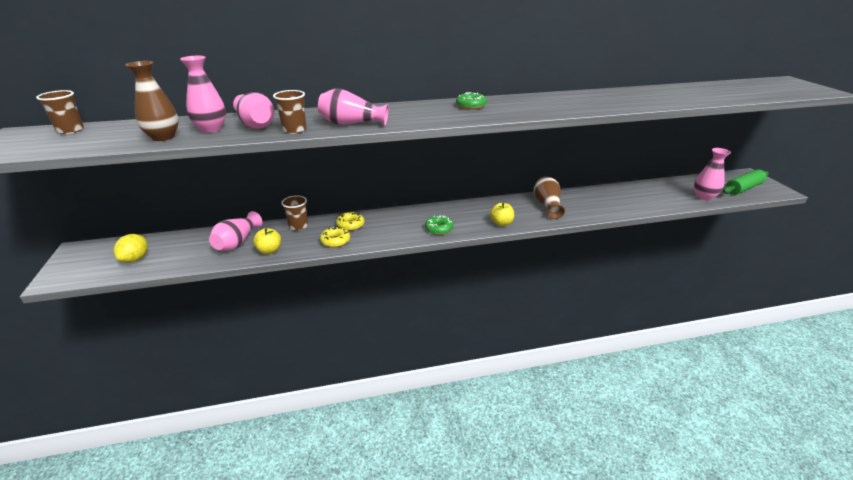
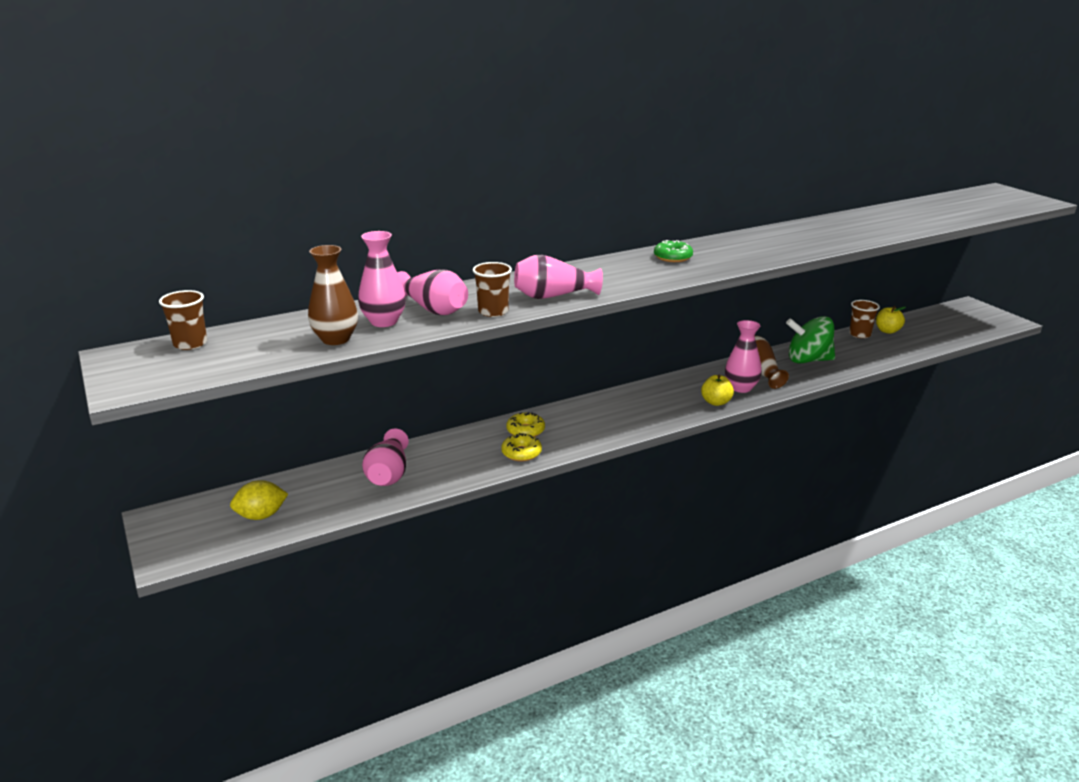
camera: 15 degrees left, 5 degrees down
yellow lemon [114,234,148,263] -> yellow lemon turned 75 degrees clockwise [230,480,288,520]
yellow apple [253,228,281,254] -> yellow apple moved to [876,306,906,334]
brown cup [281,195,308,230] -> brown cup moved to [849,300,880,338]
green donut [425,215,453,235] -> none
pink vase [694,148,731,201] -> pink vase moved to [725,320,762,393]
green rolling pin [722,169,769,195] -> none
none -> green spinning top [786,316,835,363]

